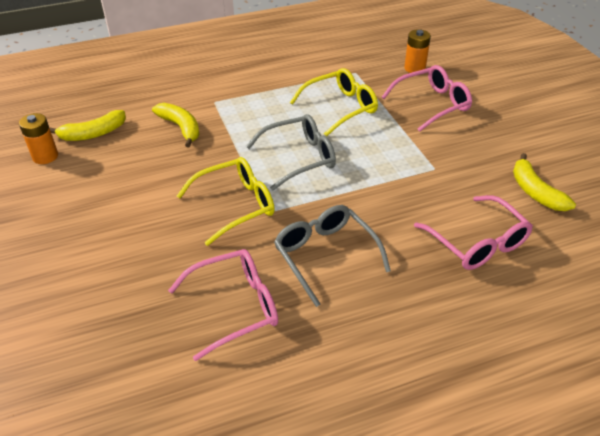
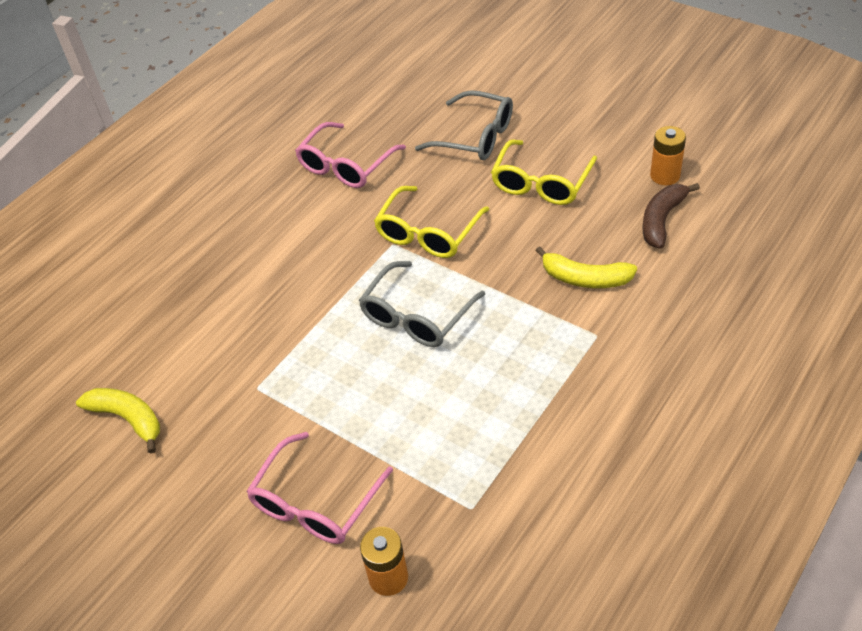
camera: 150 degrees right, 5 degrees up
yellow banana [49,110,126,141] -> brown banana [643,183,700,249]
grey glasses [274,205,391,307] -> grey glasses moved to [415,90,513,160]
yellow glasses [290,68,378,136] -> yellow glasses moved to [491,140,597,205]
pink glasses [414,195,533,270] -> none

